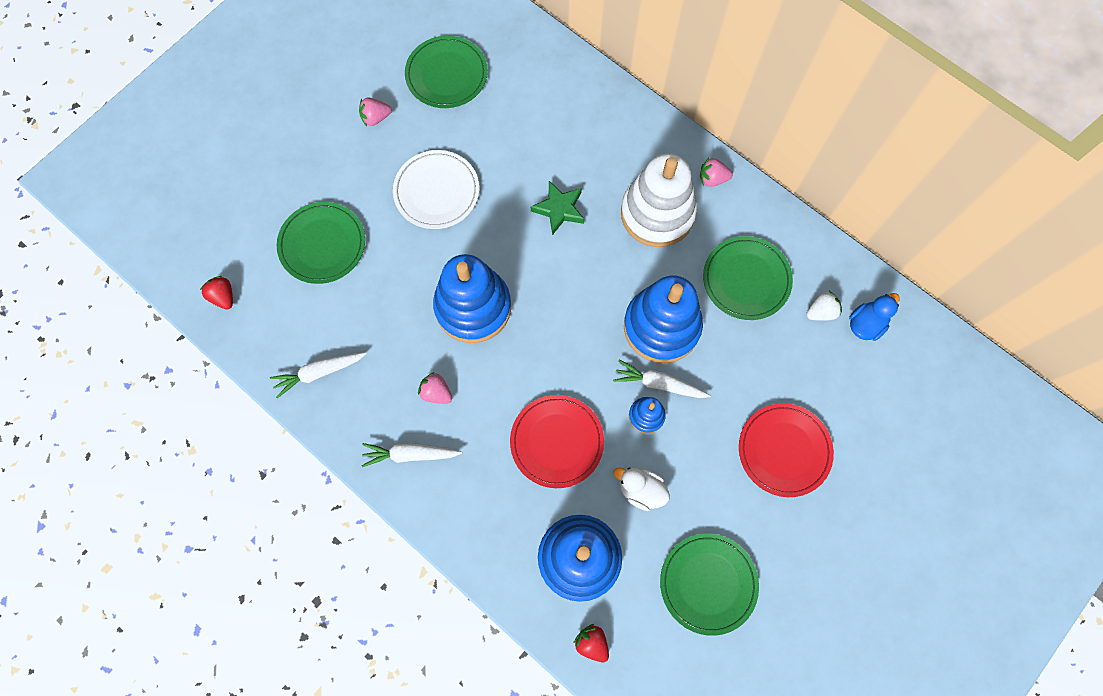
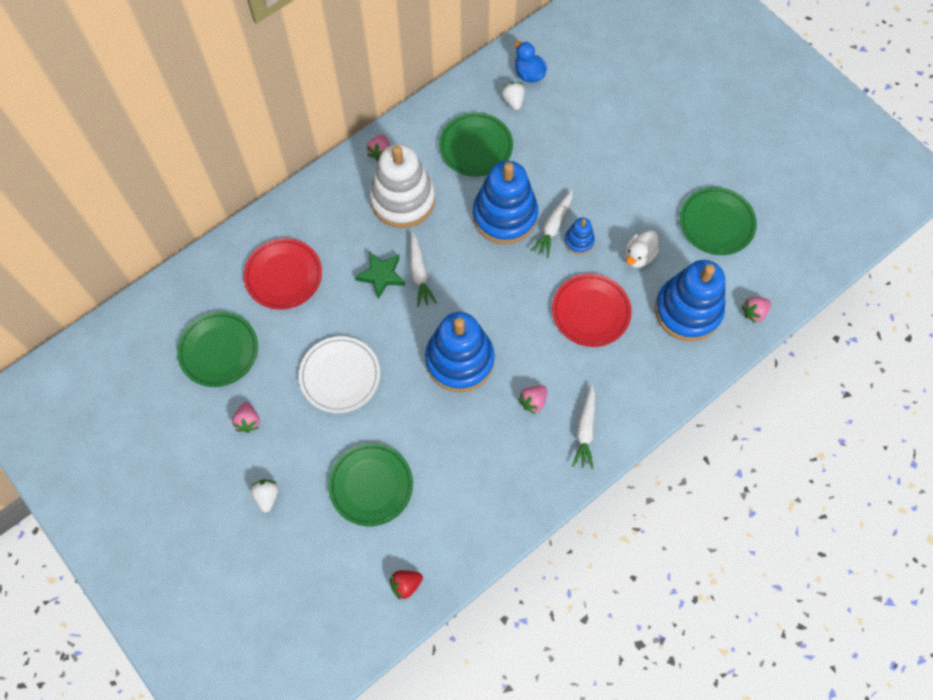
camera: 80 degrees left, 5 degrees down
white carrot [270,352,366,398] -> white carrot moved to [410,232,437,307]
red strawberry [574,624,609,662] -> pink strawberry [742,297,771,323]
red plate [739,403,834,497] -> red plate moved to [244,238,322,310]
none -> white strawberry [250,479,279,513]

